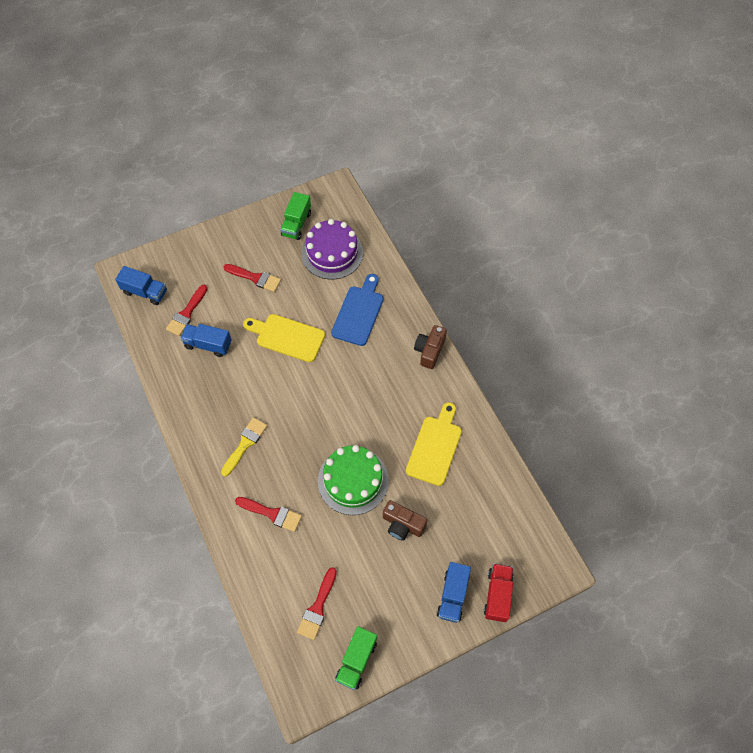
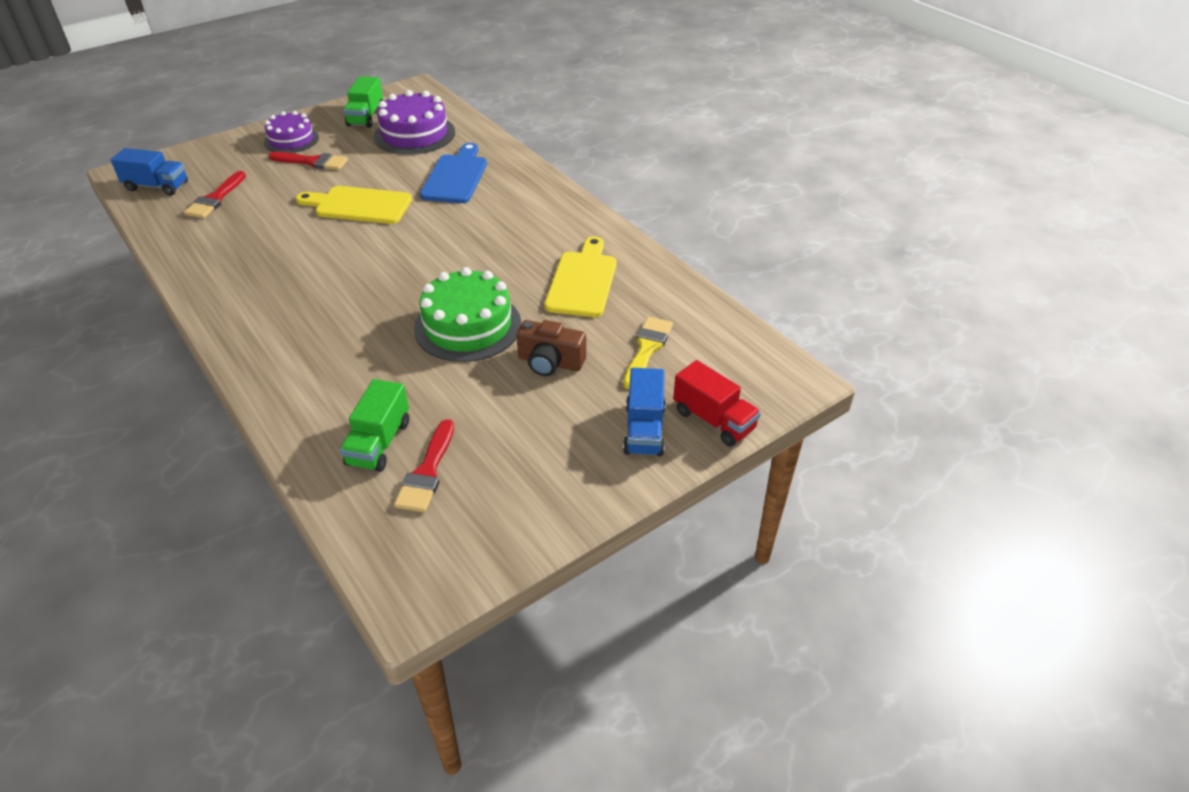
camera: 10 degrees left, 20 degrees down
blue truck [180,324,232,357] -> none
yellow brush [221,417,267,477] -> yellow brush moved to [623,317,673,389]
red brush [235,497,302,532] -> none
green truck [335,626,377,690] -> green truck moved to [340,379,409,472]
brown camera [414,325,447,369] -> none
red truck [484,563,513,622] -> red truck turned 135 degrees clockwise [673,360,761,446]
none -> purple cake [264,111,319,153]

